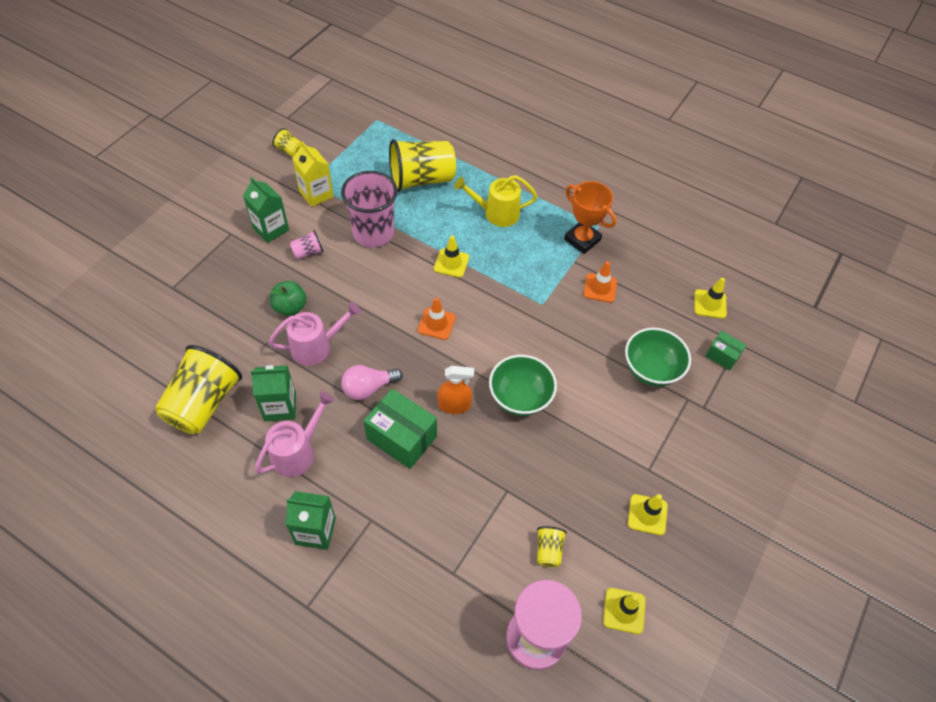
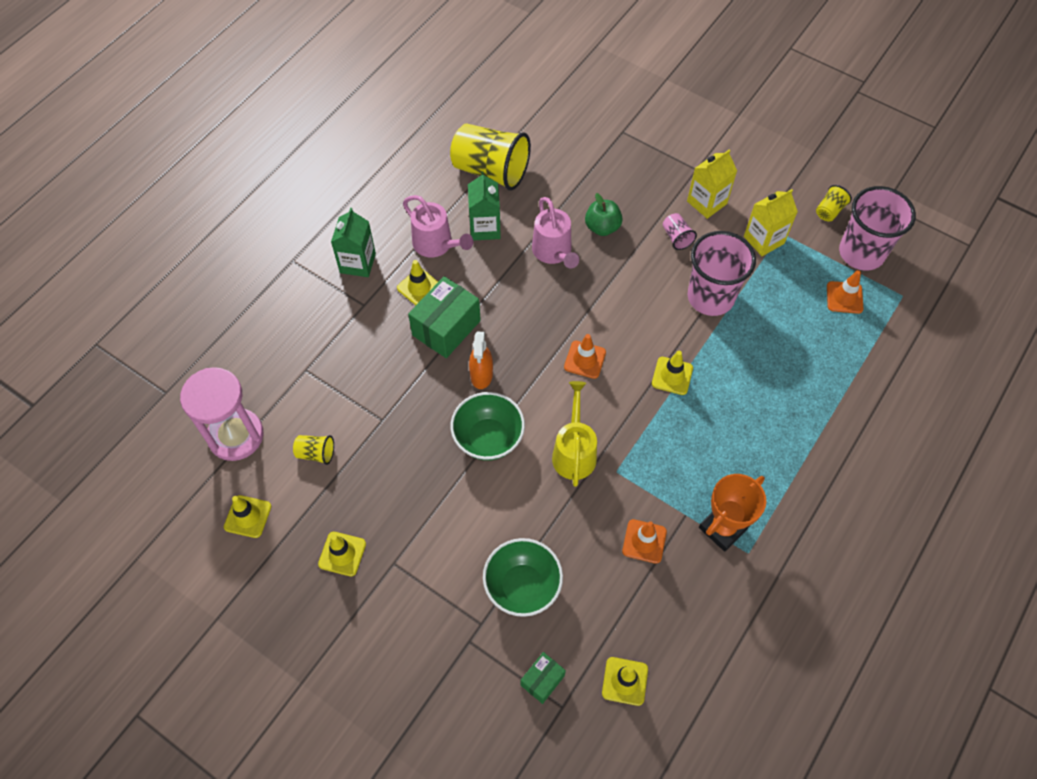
camera: 95 degrees right, 5 degrees up
green carton [243,177,289,243] -> yellow carton [687,149,737,219]
pink light bulb [341,365,403,400] -> none
yellow cup [389,139,456,192] -> none
yellow watering can [454,175,537,227] -> yellow watering can moved to [552,381,597,487]
none -> yellow traffic cone [397,260,438,305]
none -> orange traffic cone [827,270,863,314]
none -> pink cup [839,186,916,271]

